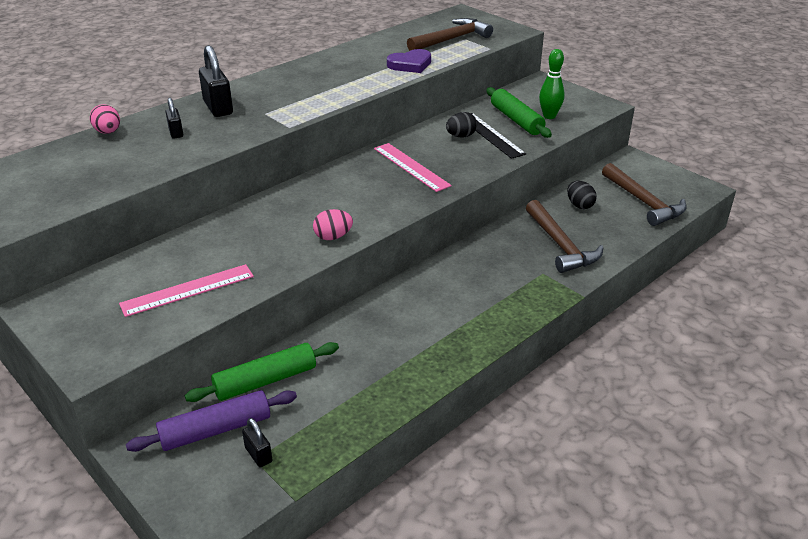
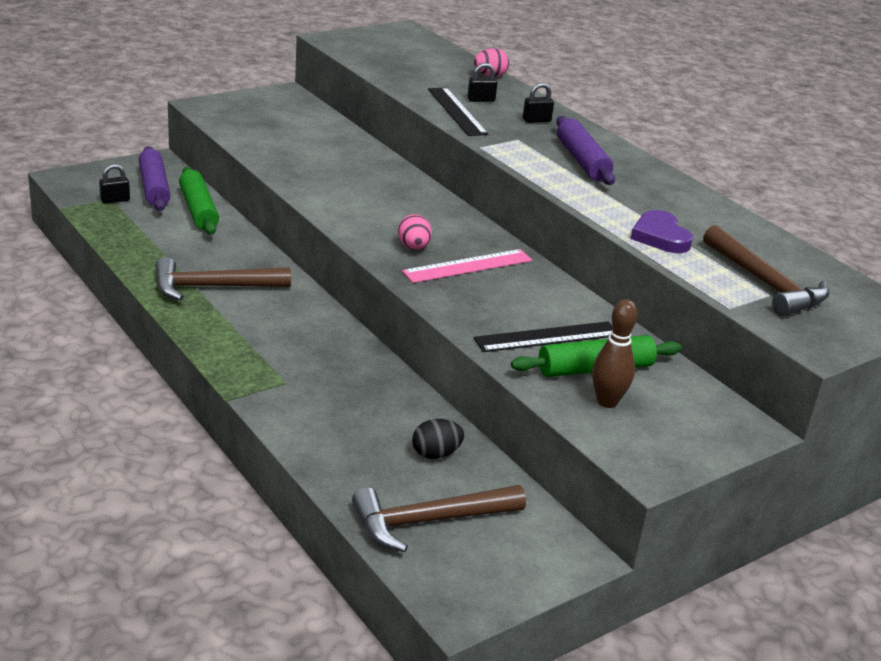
camera: 95 degrees right, 5 degrees down
pink ruler [119,264,254,317] -> none
black padlock [199,45,233,117] -> black padlock [523,83,554,123], size x0.55
pink egg [313,209,353,240] -> pink egg moved to [398,214,432,250]
black egg [446,112,477,137] -> none
brown hammer [526,200,603,273] -> brown hammer moved to [155,257,291,301]
green bowling pin [539,49,565,119] -> brown bowling pin [592,299,638,408]
none -> black ruler [428,88,488,136]
none -> purple rolling pin [556,116,615,185]

